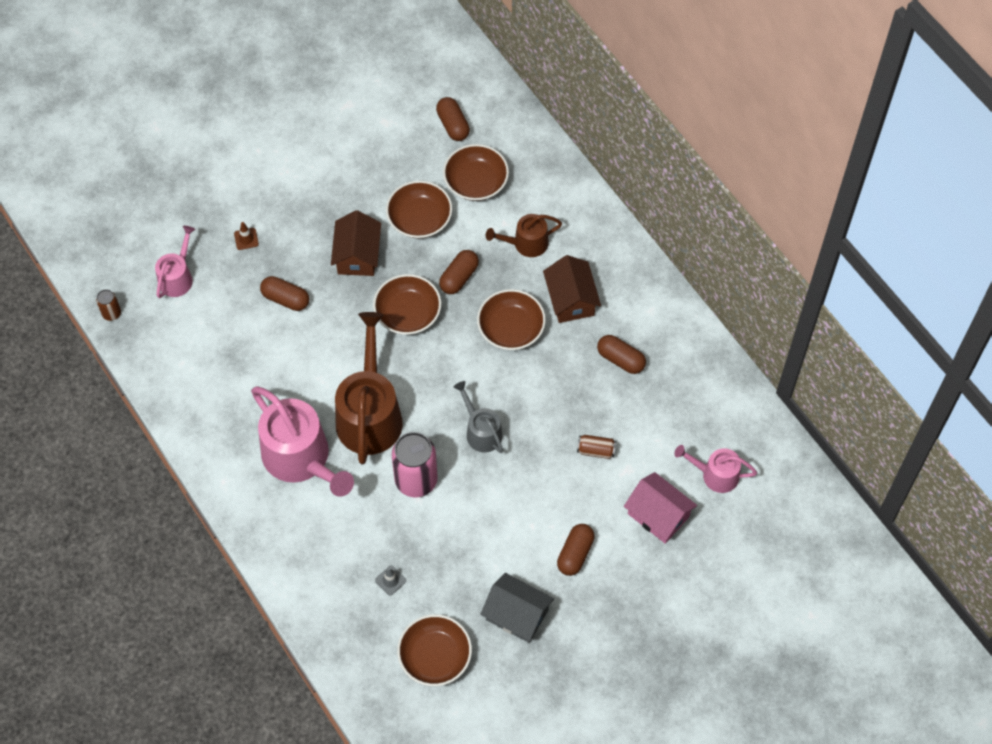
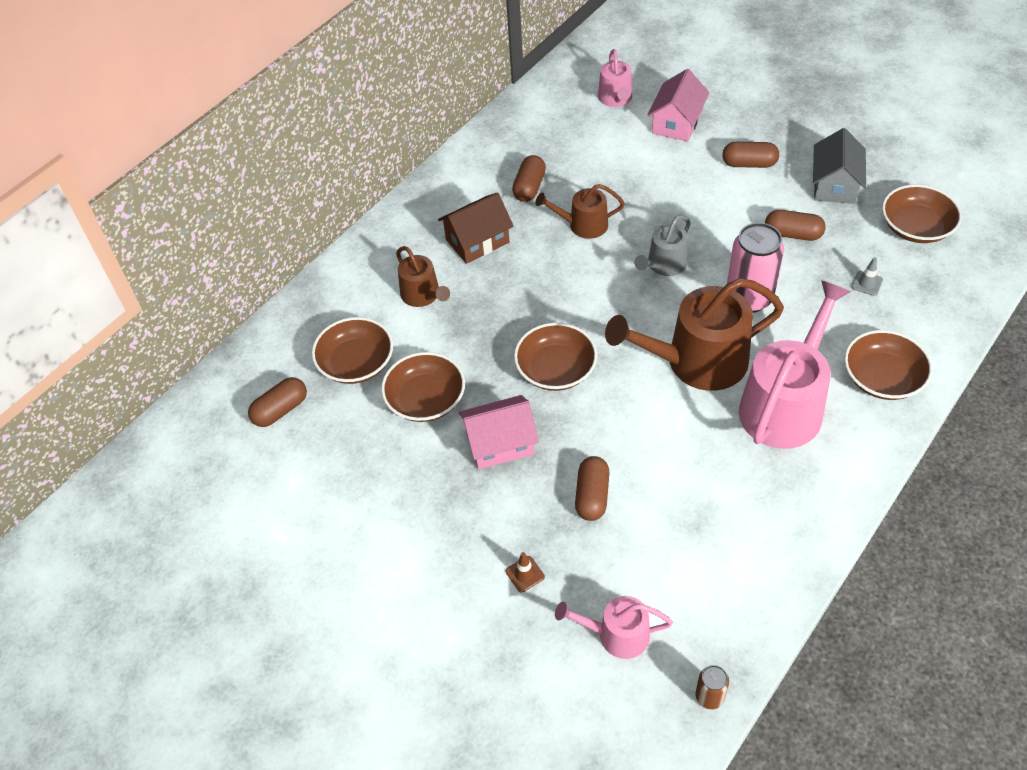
camera: 105 degrees left, 10 degrees down
brown house [331,210,381,276] -> pink house [459,395,539,470]
brown capsule [439,250,479,294] -> brown capsule moved to [765,210,826,241]
brown bowl [477,289,546,350] -> brown bowl moved to [844,330,933,400]
brown can [577,435,616,459] -> none
none -> brown watering can [535,184,625,239]

